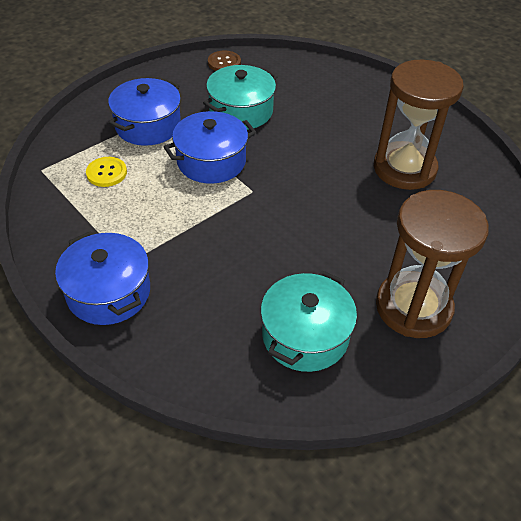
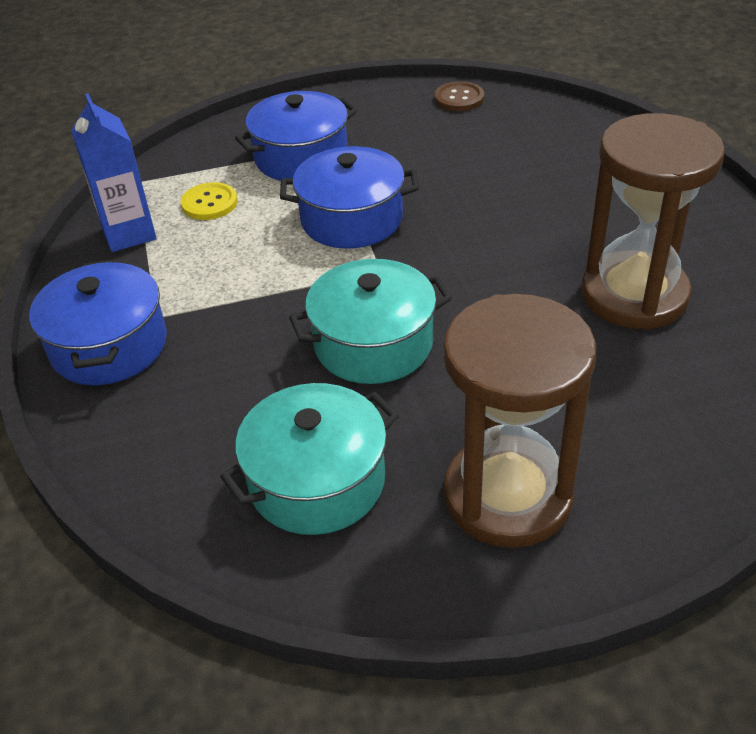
camera: 30 degrees right, 5 degrees down
turquoise pot [203,65,278,130] -> turquoise pot moved to [289,259,452,384]
none -> blue carton [71,93,157,252]

